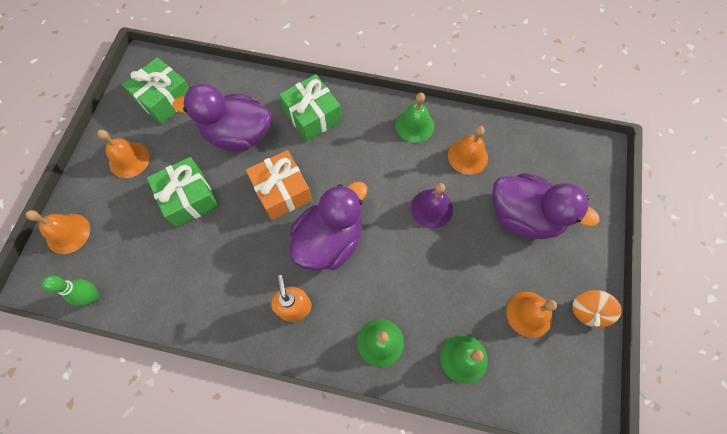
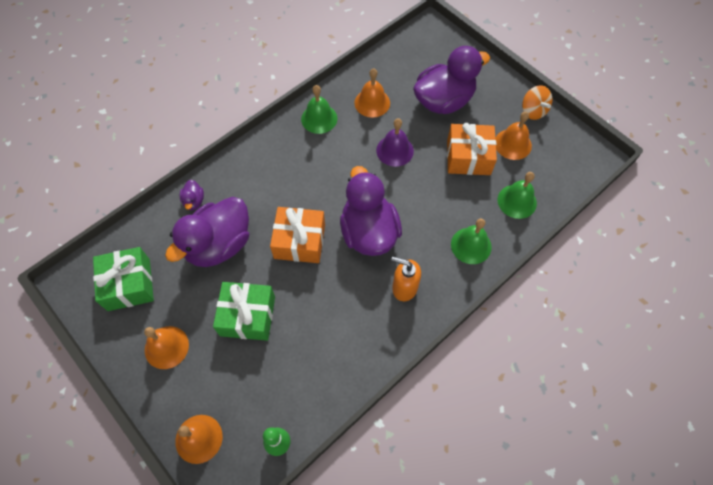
camera: 55 degrees left, 5 degrees down
green gift [279,74,342,142] -> none
none -> purple duck [180,180,204,210]
none -> orange gift [447,123,497,175]

